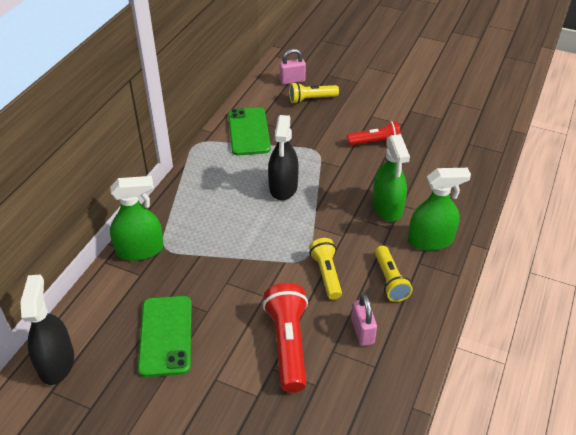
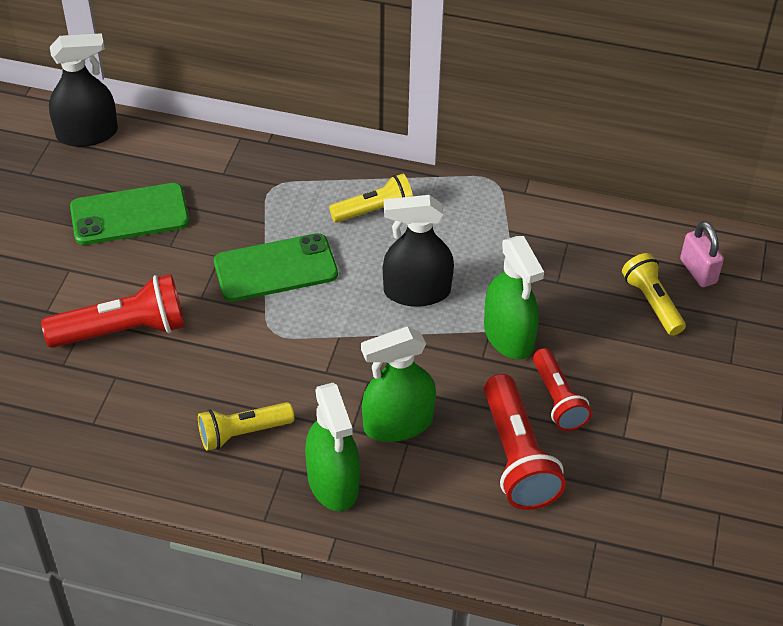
camera: 80 degrees right, 5 degrees up
green spray bottle [110,176,164,261] -> green spray bottle moved to [484,236,544,360]
green phone [228,107,271,155] -> green phone moved to [214,233,338,302]
yellow flashlight [309,238,342,300] -> yellow flashlight moved to [329,174,413,223]
pink padlock [351,294,377,346] -> none
none -> red flashlight [484,374,566,510]

